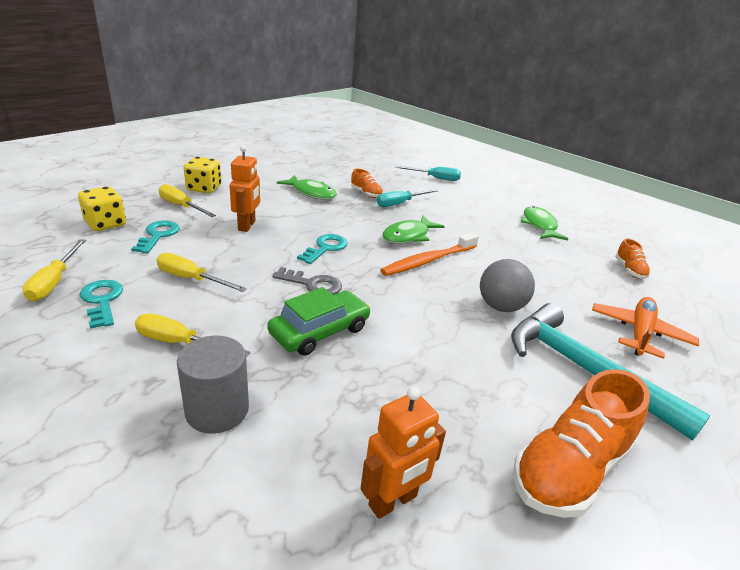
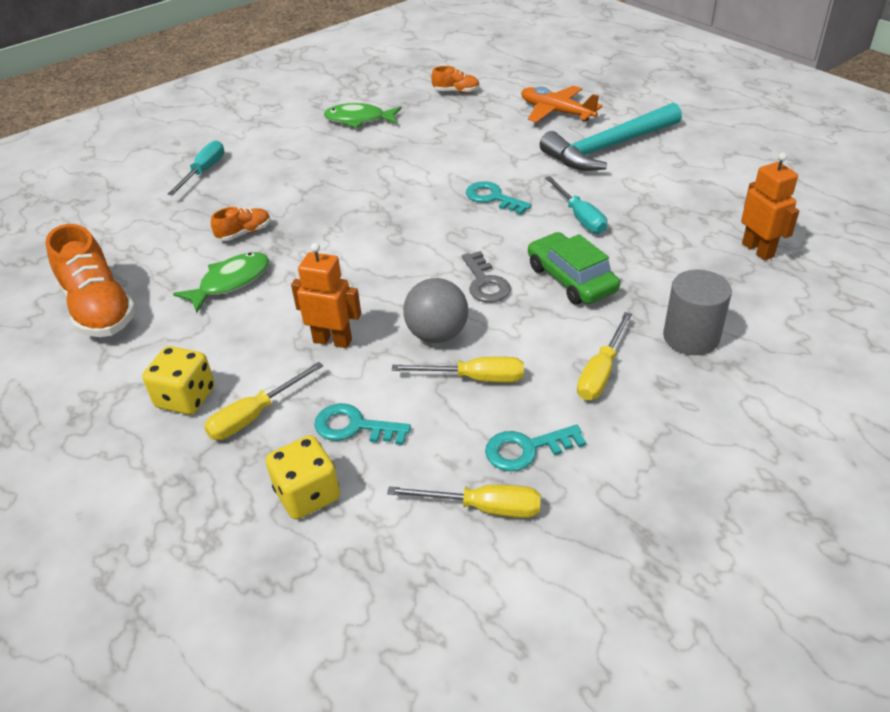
camera: 75 degrees left, 10 degrees up
yellow screwdriver [157,253,247,292] -> yellow screwdriver turned 120 degrees counterclockwise [392,357,524,383]
grey key [272,267,342,295] -> grey key turned 135 degrees clockwise [462,251,511,303]
turquoise key [297,234,347,264] -> turquoise key moved to [466,181,532,215]
turquoise screwdriver [377,189,438,207] -> turquoise screwdriver moved to [545,176,607,234]
orange toothbrush [381,233,479,276] -> none
green fish [382,216,445,243] -> none
grey ball [480,259,535,312] -> grey ball moved to [403,278,468,343]
orange shoe [513,369,650,518] -> orange shoe moved to [45,224,136,337]

